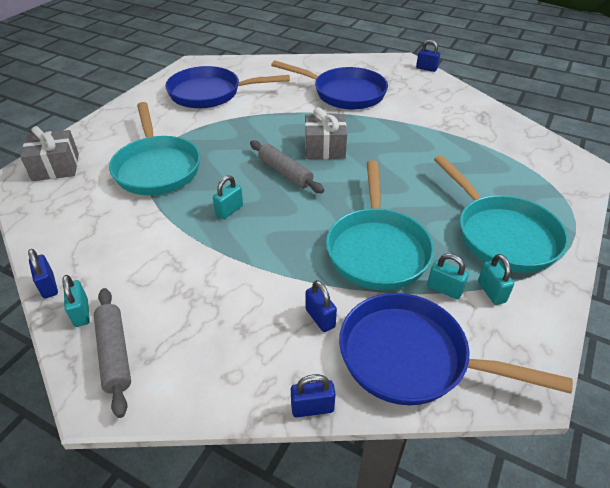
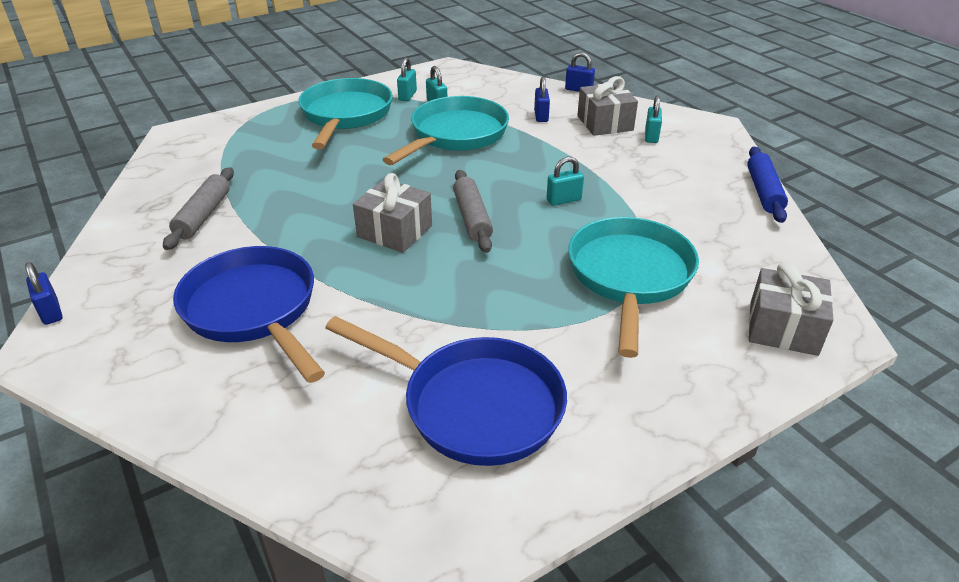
camera: 150 degrees left, 5 degrees down
blue padlock [28,249,58,299] -> blue rolling pin [747,147,788,223]
turquoise padlock [62,275,90,327] -> turquoise padlock moved to [645,95,662,143]
grey rolling pin [94,288,131,418] -> grey rolling pin moved to [163,167,234,250]
blue pan [339,293,573,405] -> none
none -> grey gift [577,76,638,136]

